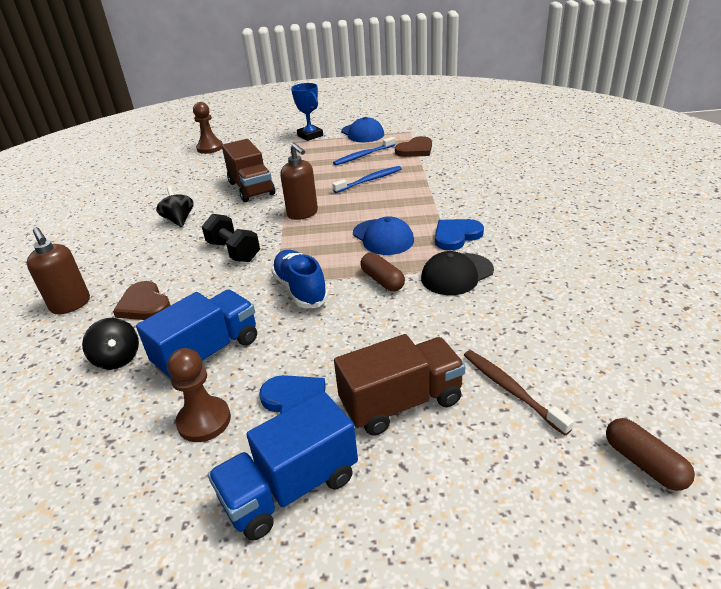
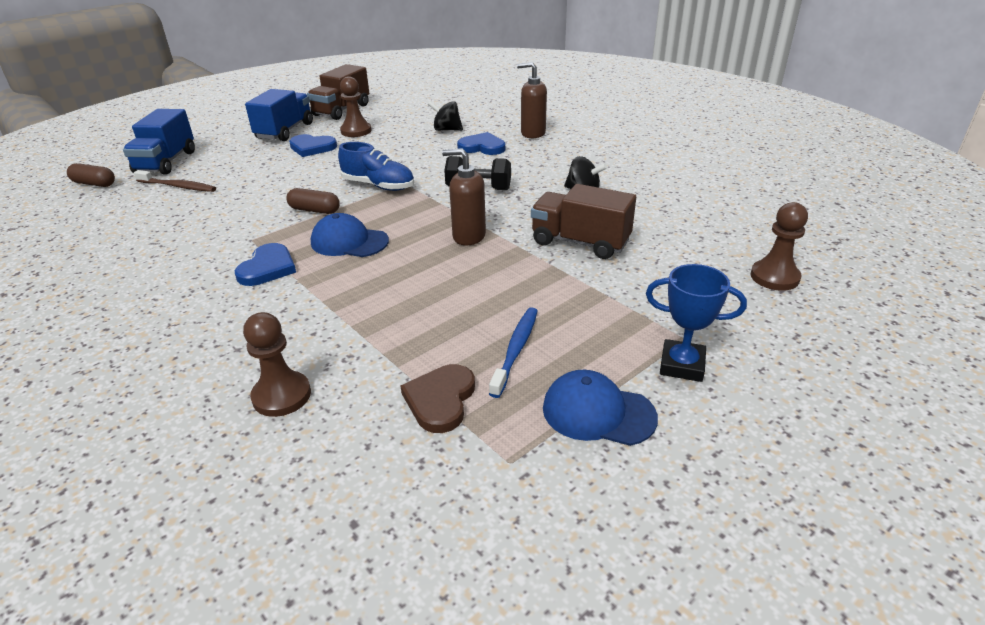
camera: 140 degrees right, 0 degrees up
brown heart [113,281,171,320] -> blue heart [457,132,505,155]
blue truck [136,289,257,381] -> blue truck moved to [123,109,195,175]
blue toothbrush [332,166,402,193] -> none
brown truck [334,334,466,436] -> brown truck moved to [307,64,369,120]
black cap [421,251,494,295] -> none
none -> brown pawn [243,312,311,417]

